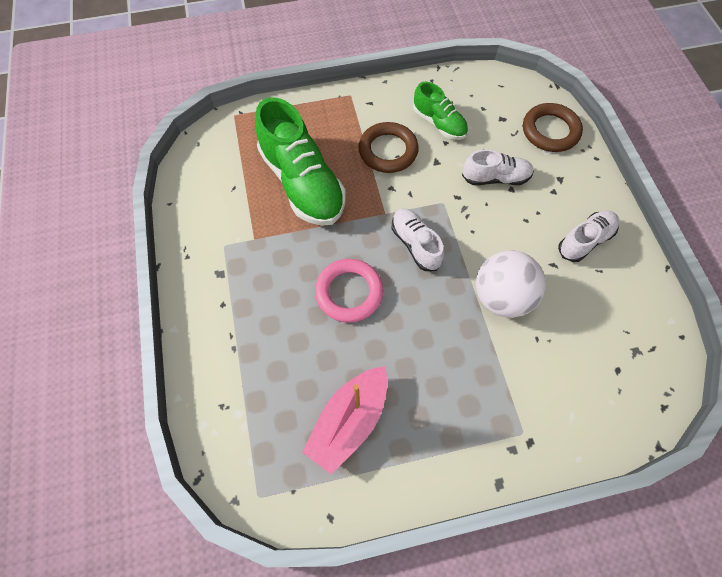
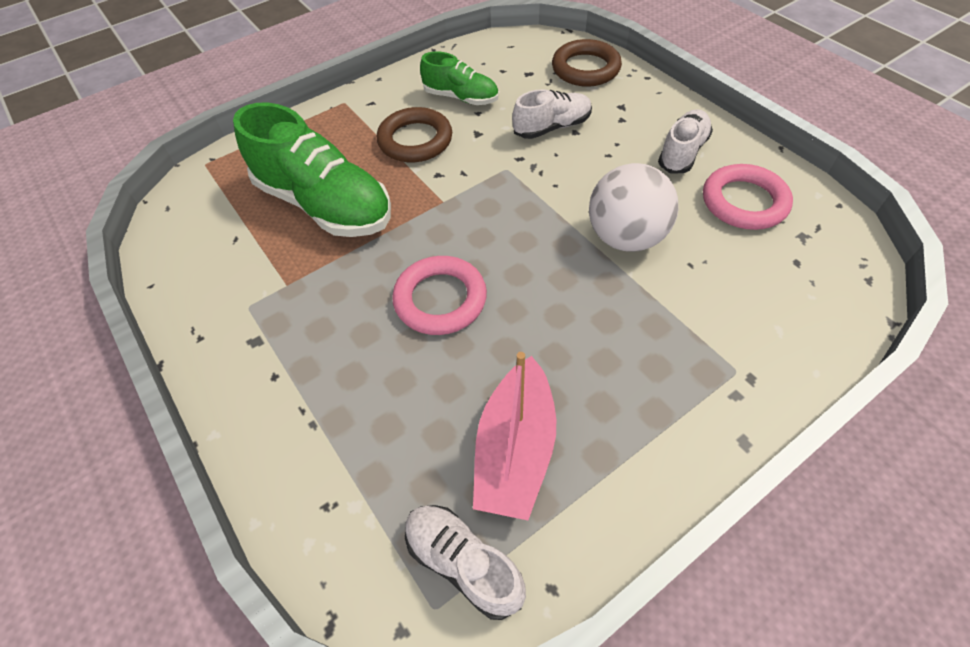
camera: 20 degrees left, 10 degrees down
white shoe [391,208,444,271] -> white shoe moved to [405,505,526,620]
none -> pink ring [703,164,793,230]

